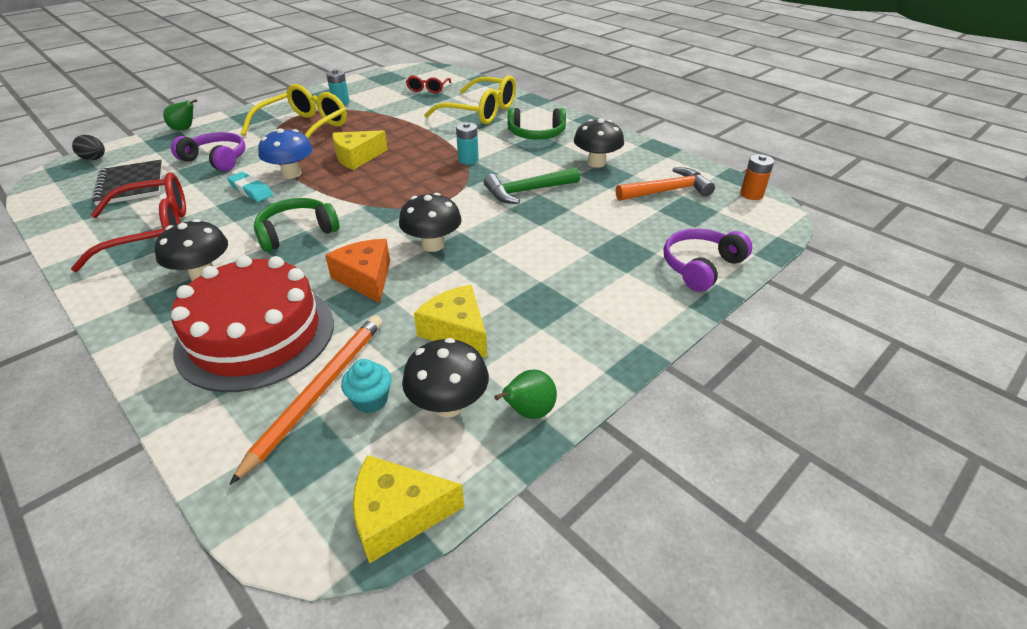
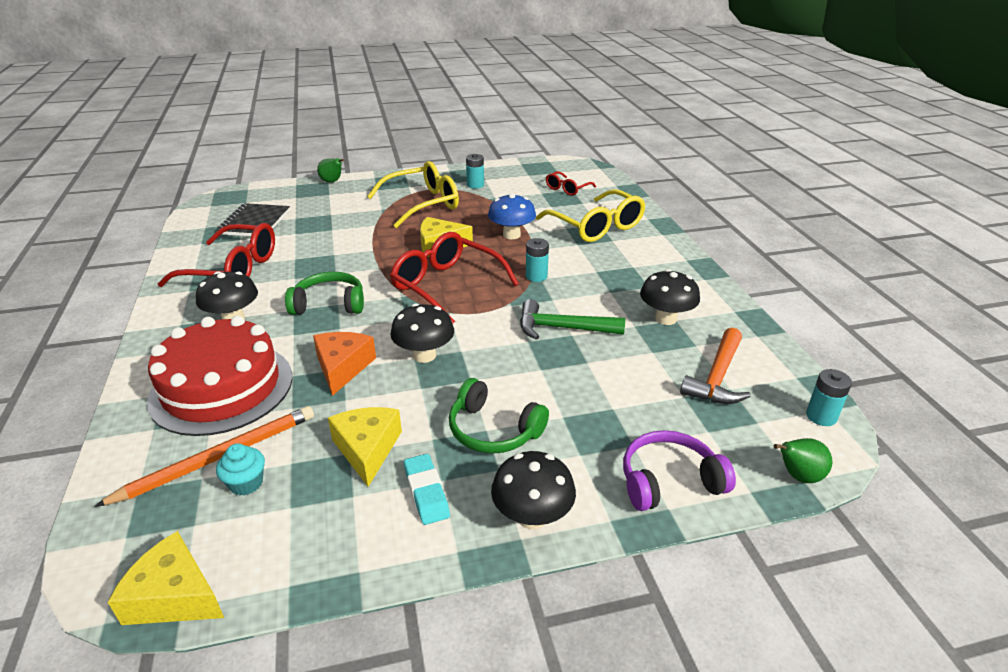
camera: 30 degrees right, 5 degrees down
black egg [72,135,105,160] -> none
purple headphones [171,132,246,171] -> none
turquoise eraser [227,172,273,202] -> turquoise eraser moved to [404,454,450,525]
blue mushroom [258,128,313,179] -> blue mushroom moved to [488,193,536,239]
black mushroom [402,338,489,418] -> black mushroom moved to [491,451,576,530]
green pear [494,370,557,419] -> green pear moved to [774,438,833,483]
green headphones [508,108,566,140] -> green headphones moved to [449,378,549,454]
orange hammer [616,167,715,201] -> orange hammer turned 105 degrees clockwise [680,328,751,404]
orange battery [740,154,774,200] -> turquoise battery [806,369,852,426]
none -> red glasses [390,232,519,324]

